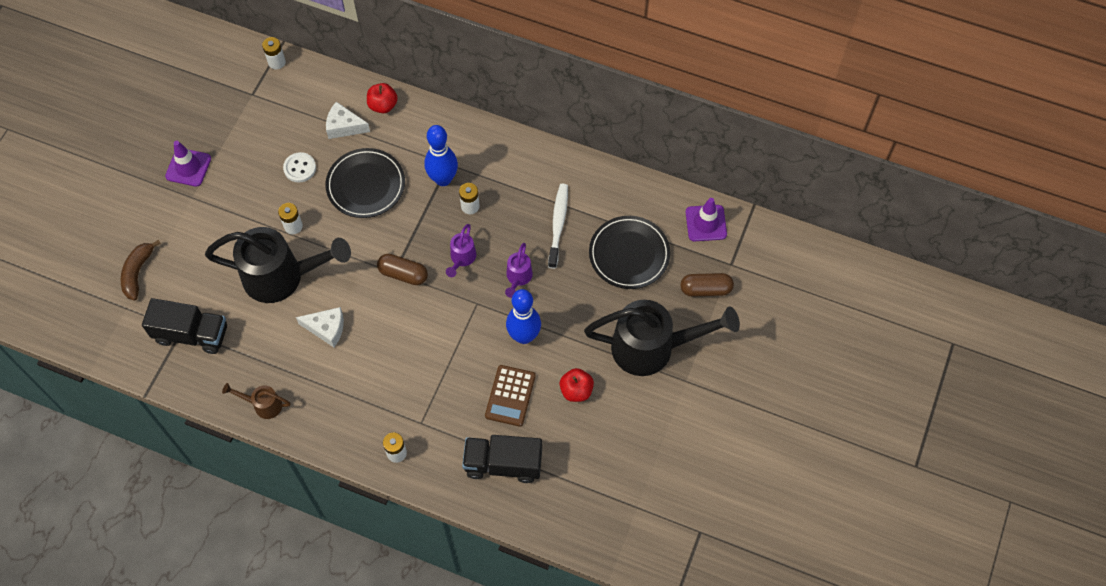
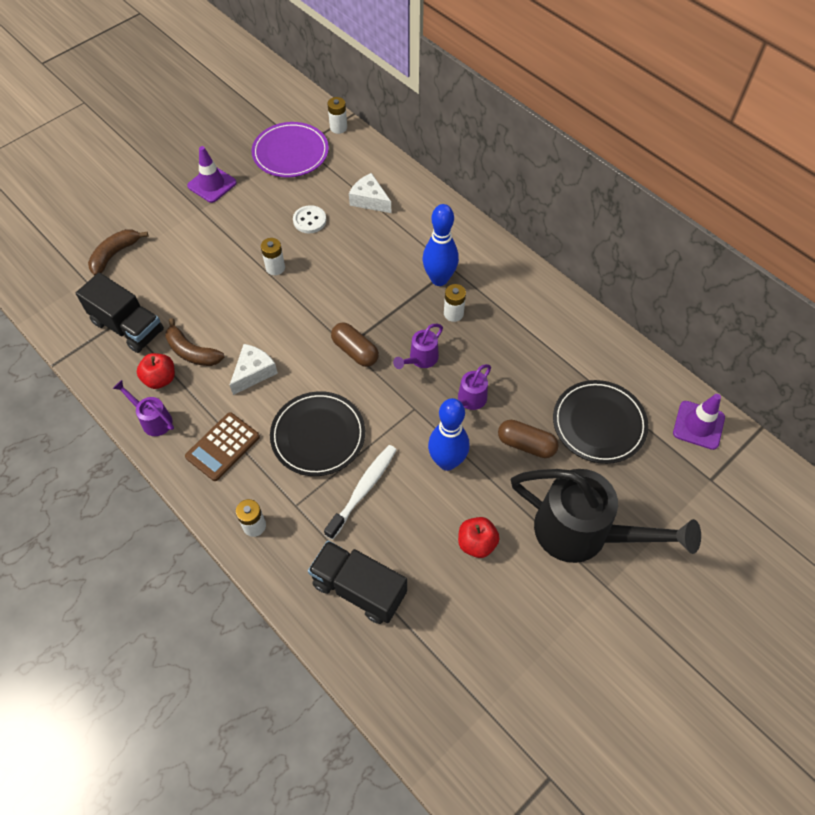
camera: 25 degrees right, 5 degrees down
black watering can [205,227,351,303] -> none
brown watering can [222,383,291,419] -> purple watering can [113,380,174,436]
white cheese [296,307,344,347] -> white cheese turned 90 degrees counterclockwise [230,344,278,395]
black plate [325,148,405,218] -> black plate moved to [270,391,365,476]
red apple [367,83,398,113] -> red apple moved to [137,353,175,389]
brown calculator [485,365,536,427] -> brown calculator moved to [185,412,260,481]
white toothbrush [548,184,568,269] -> white toothbrush moved to [324,445,397,540]
brown capsule [680,273,734,297] -> brown capsule moved to [498,420,559,458]
none -> brown banana [165,318,224,366]
none -> purple plate [252,122,329,177]

